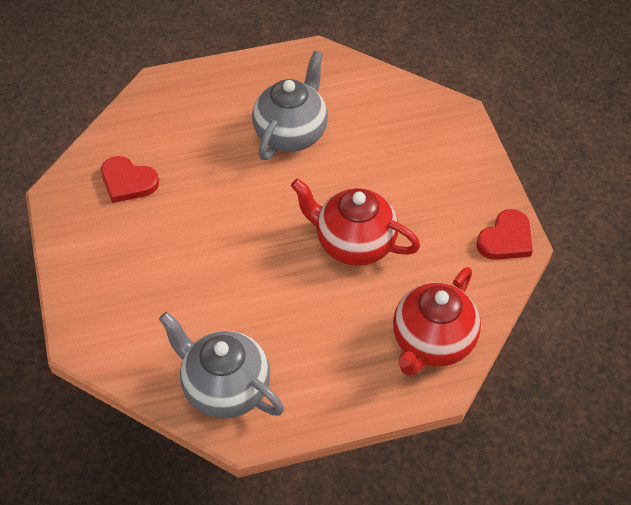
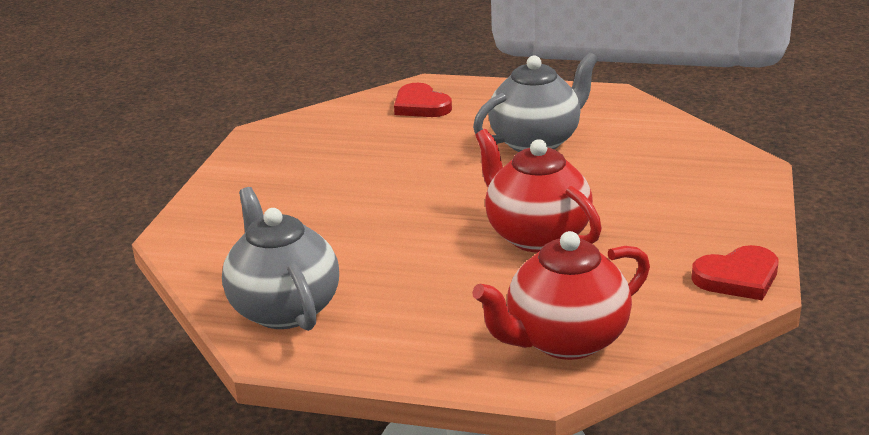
camera: 30 degrees right, 25 degrees down
red heart [101,156,159,203] -> red heart moved to [394,83,452,117]

